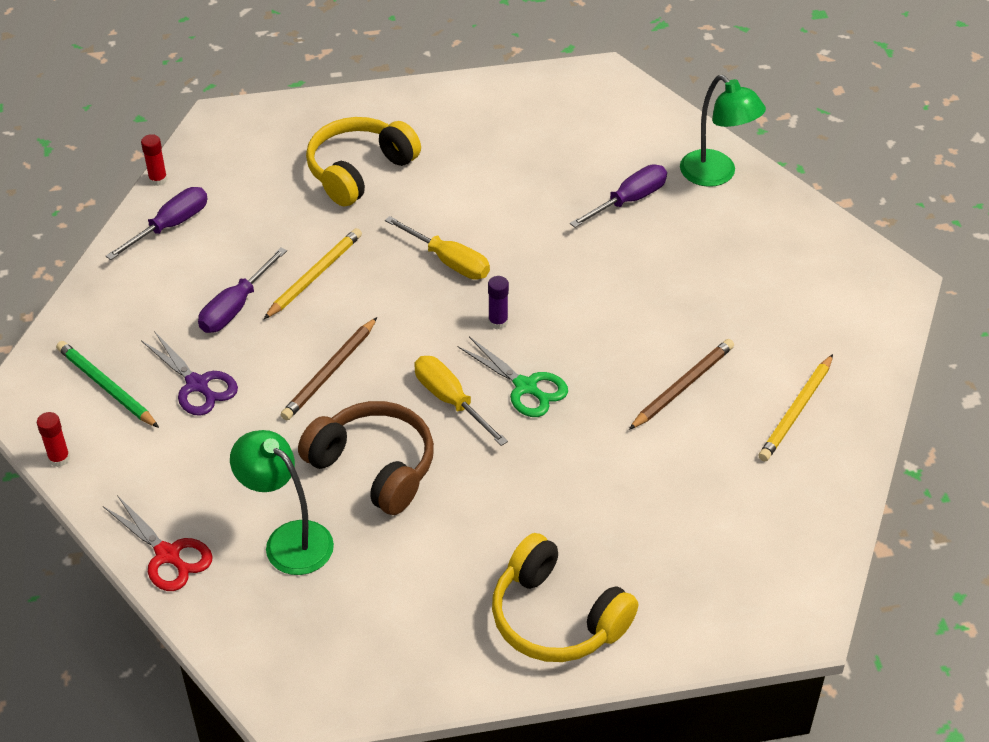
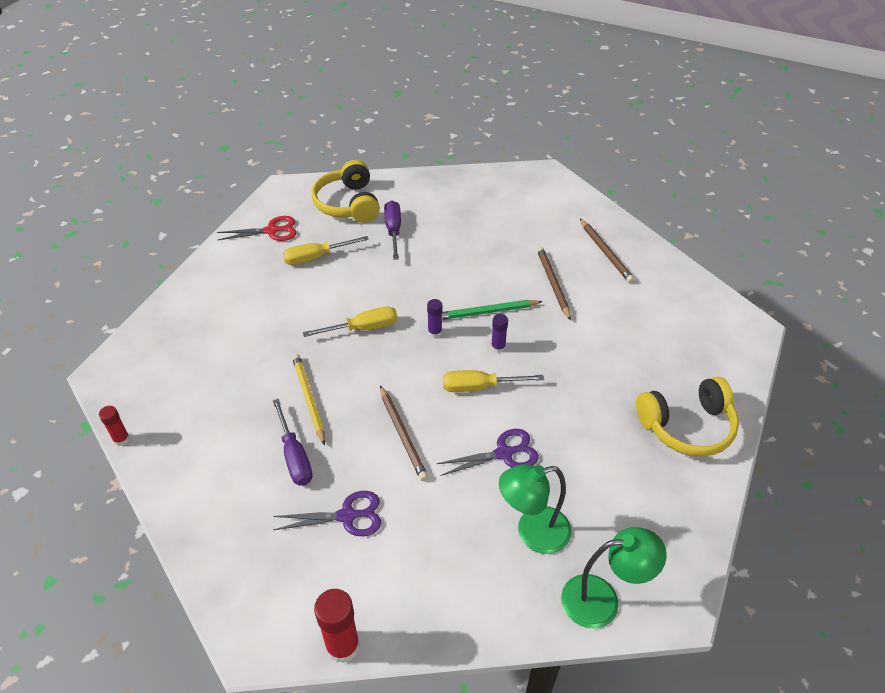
camera: 55 degrees left, 0 degrees up
red glue stick [37,412,70,467] -> red glue stick [314,589,360,663], size x1.74
green pencil [56,341,159,428] -> green pencil moved to [442,300,543,320]
red scissors [103,495,213,591] -> red scissors moved to [217,216,297,241]
purple screwdriver [106,187,208,260] -> none
brown headphones [298,401,434,515] -> purple scissors [436,429,538,476]
yellow headphones [306,117,421,207] -> yellow headphones moved to [312,160,380,223]
green scissors [458,337,568,417] -> purple glue stick [491,314,508,353]
green lamp [680,75,766,187] -> green lamp moved to [561,527,667,628]
yellow pencil [758,354,833,461] -> brown pencil [580,219,634,283]
none -> yellow screwdriver [283,236,369,265]

